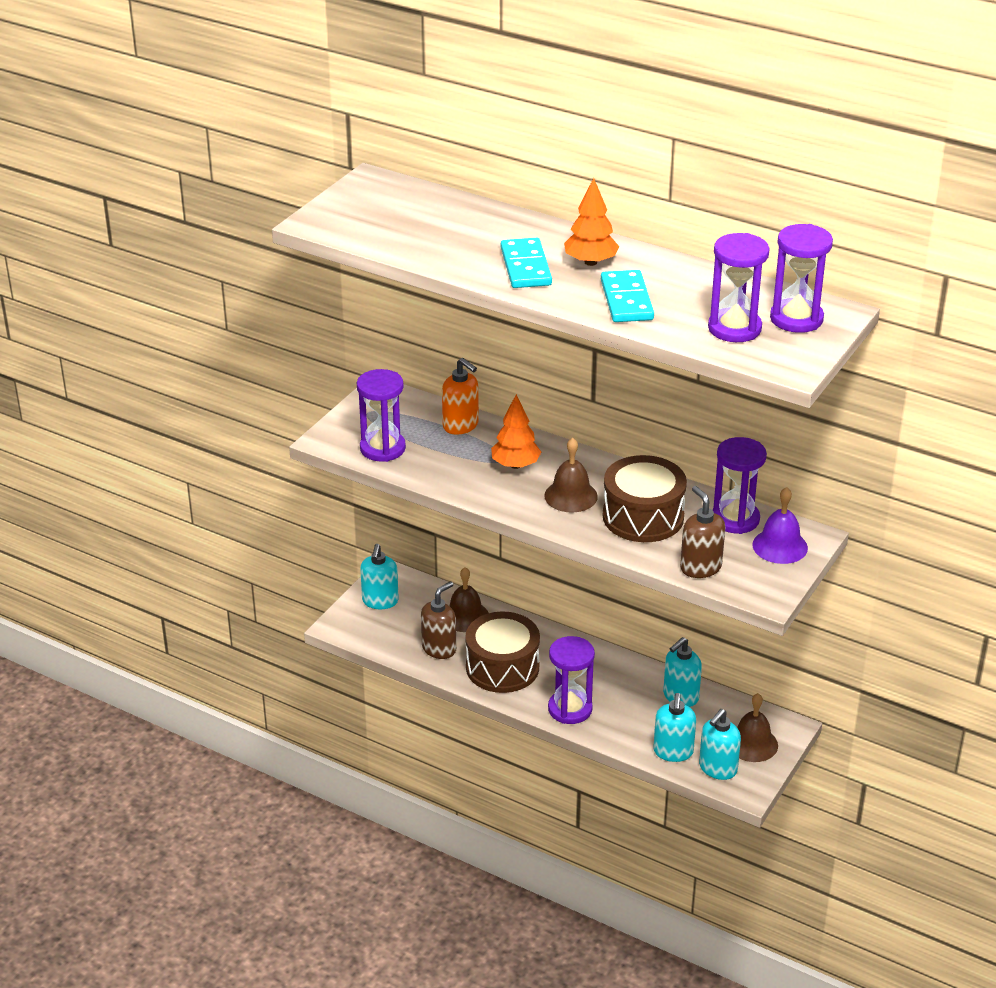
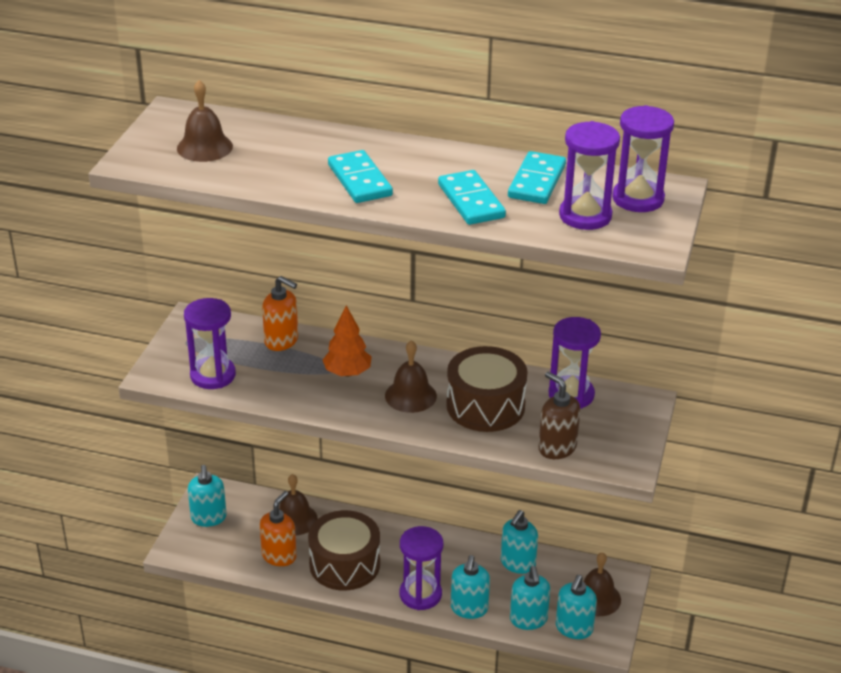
camera: 15 degrees left, 0 degrees up
brown soap dispenser [421,581,456,659] -> orange soap dispenser [260,491,297,566]
orange tree [564,178,619,266] -> none
purple bell [752,487,808,564] -> none
none -> brown bell [177,80,233,162]
none -> turquoise soap dispenser [451,555,490,619]
none -> turquoise domino [508,151,566,204]

